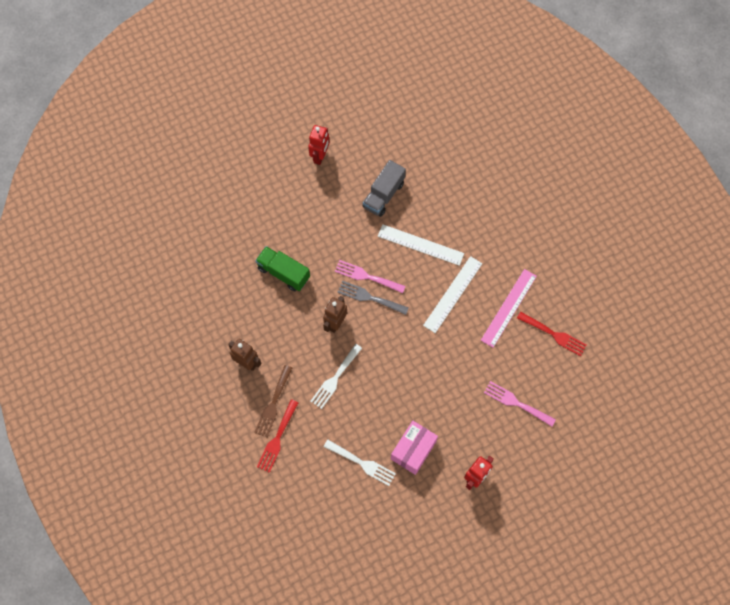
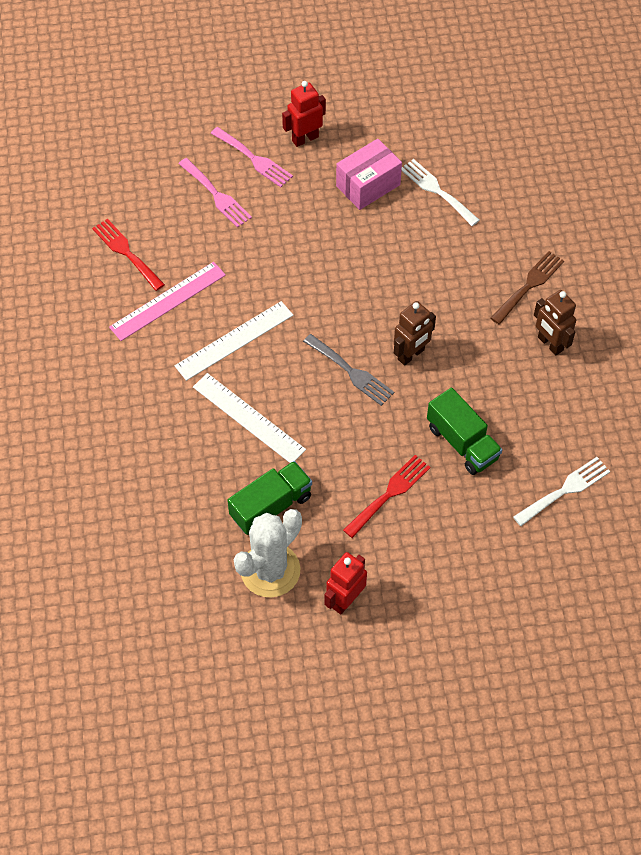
camera: 160 degrees left, 10 degrees down
red fork [257,399,299,473] -> red fork moved to [343,455,430,538]
white fork [310,344,362,409] -> white fork moved to [513,457,610,526]
pink fork [335,260,405,293] -> pink fork moved to [211,127,293,187]
grey truck [363,160,406,217] -> green truck [227,461,312,535]
none -> white cactus [234,509,302,597]

